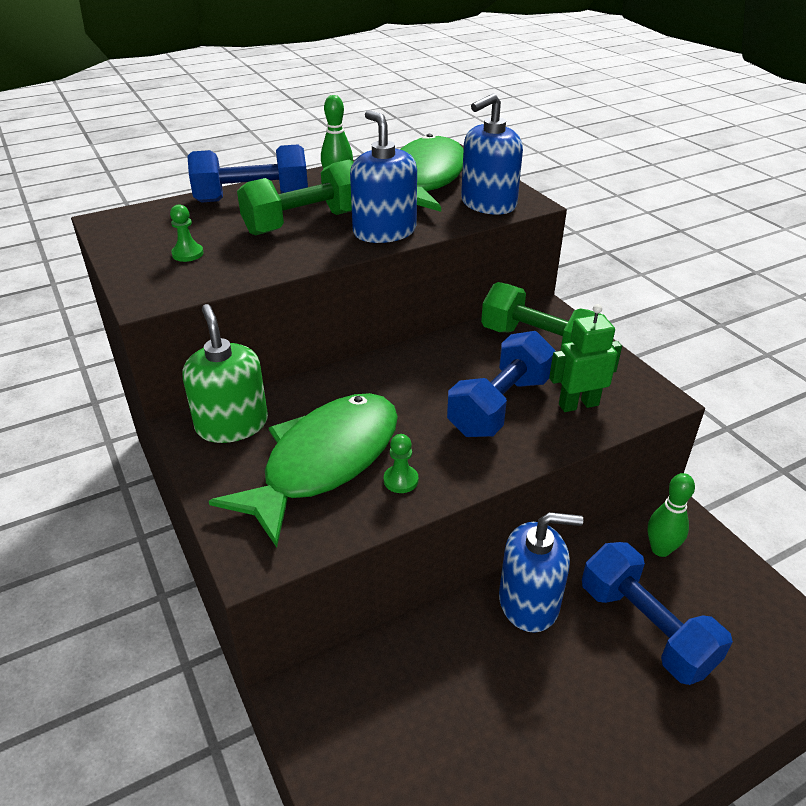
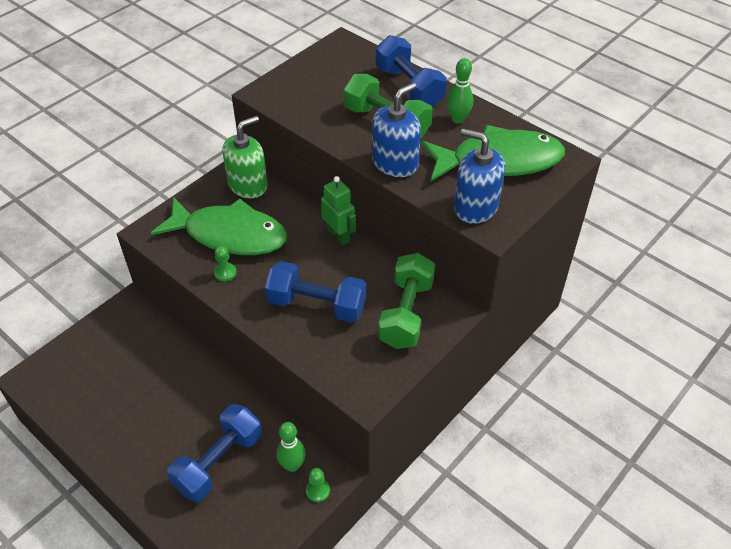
camera: 70 degrees right, 10 degrees up
green pawn [170,204,204,262] -> green pawn moved to [306,468,330,502]
blue soap dispenser [499,512,583,633] -> none
green robot [549,304,622,412] -> green robot moved to [321,176,356,246]

